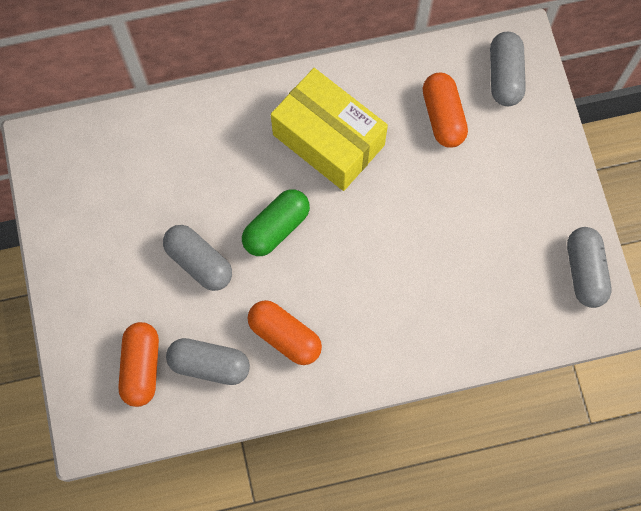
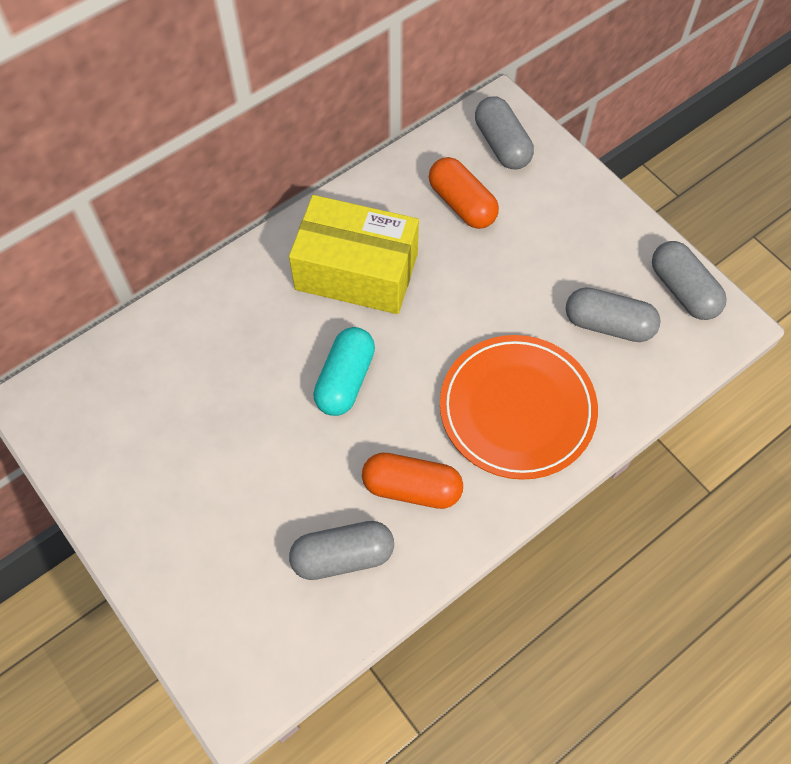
camera: 25 degrees left, 10 degrees down
orange capsule [118,322,159,407] -> none
grey capsule [163,225,232,291] -> grey capsule moved to [566,287,661,342]
green capsule [242,189,310,256] -> turquoise capsule [313,327,375,416]
none -> orange plate [440,335,598,480]

